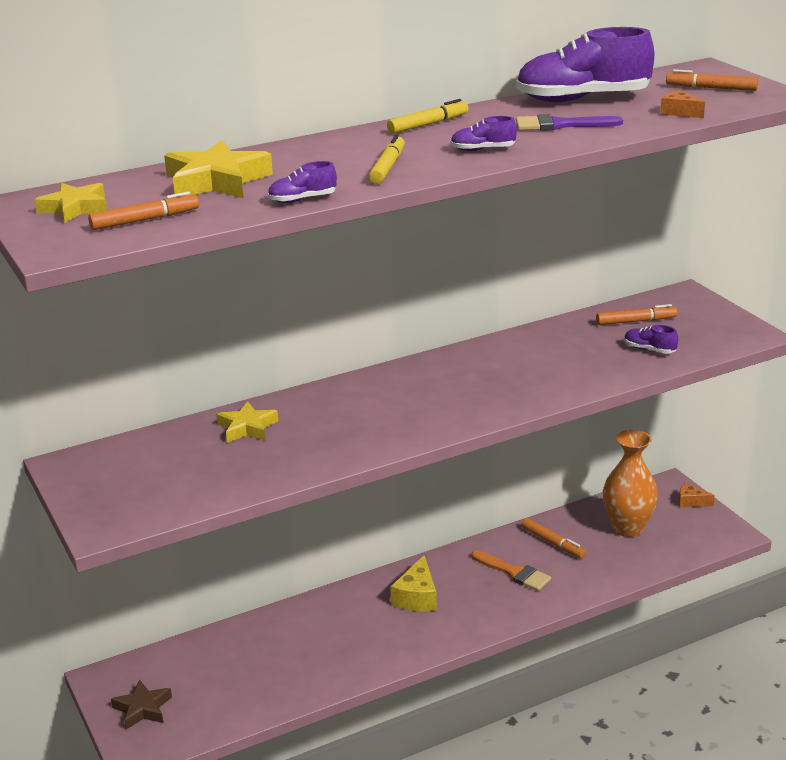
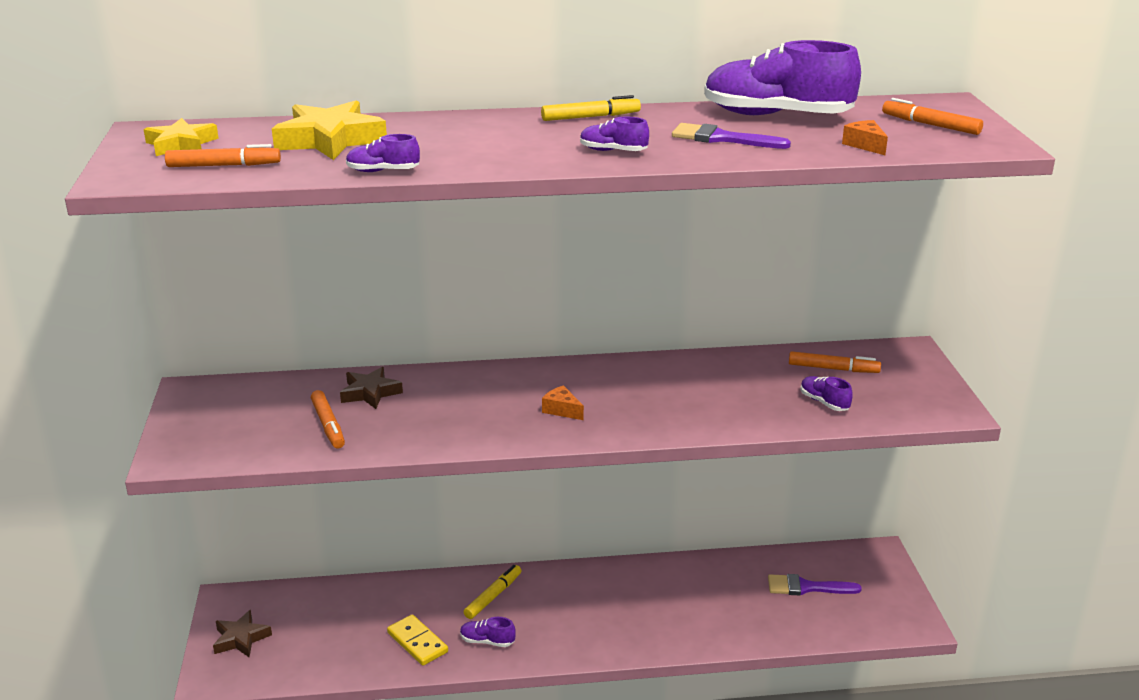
camera: 20 degrees right, 0 degrees up
yellow star [216,401,278,443] -> brown star [340,367,403,409]
yellow marker [369,134,405,184] -> yellow marker moved to [464,565,522,619]
yellow cheese [390,555,437,611] -> none
orange brush [471,550,551,591] -> none
orange marker [521,518,586,558] -> orange marker moved to [311,390,345,448]
orange vase [603,430,658,537] -> purple brush [768,574,862,595]
orange cheese [679,483,714,508] -> orange cheese moved to [542,385,584,420]
none -> yellow domino [387,614,448,666]
none -> purple shoe [460,617,516,647]

